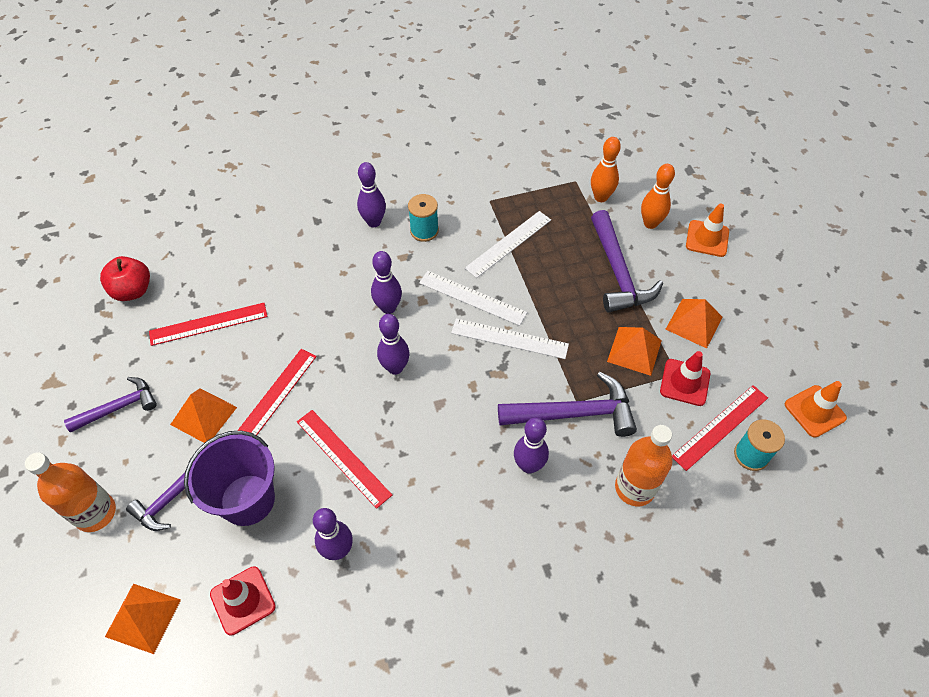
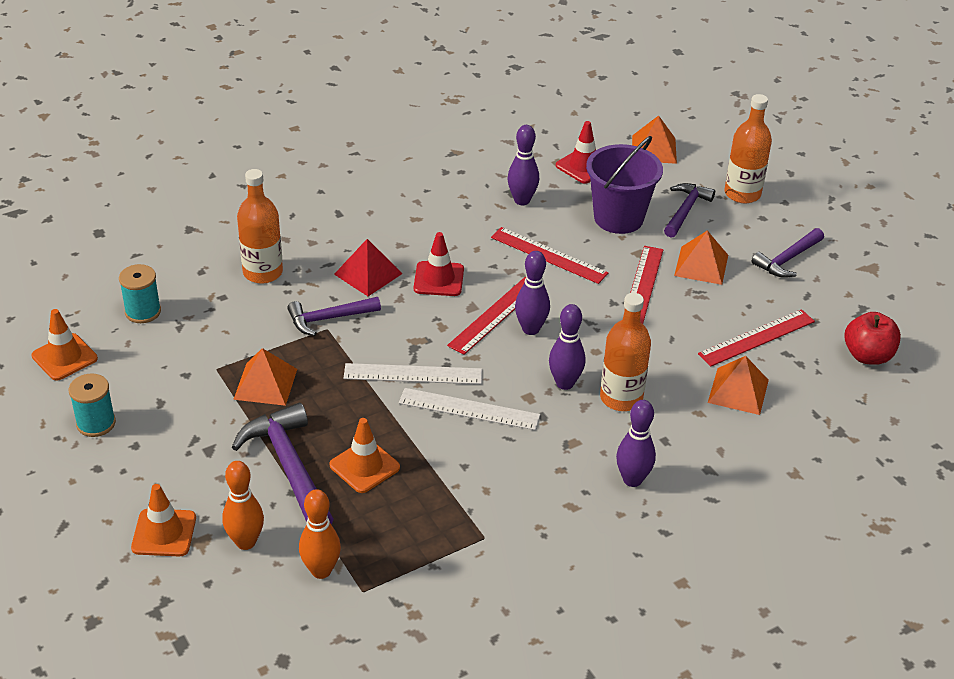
camera: 165 degrees right, 15 degrees down
turquoise spool [408,194,439,242] -> turquoise spool moved to [69,373,116,437]
white ruler [465,211,551,278] -> none
purple hammer [498,372,637,437] -> purple hammer [287,297,381,336], size x0.64
purple bowling pin [514,417,549,474] -> red pyramid [334,239,402,296]
red traffic cone [660,351,710,406] -> red traffic cone moved to [414,232,464,296]
orange pyramid [666,299,723,349] -> orange pyramid moved to [708,356,769,415]
red ruler [672,385,768,471] -> red ruler moved to [447,277,526,355]
none -> orange traffic cone [330,418,400,493]
none -> orange bottle [600,293,651,411]

